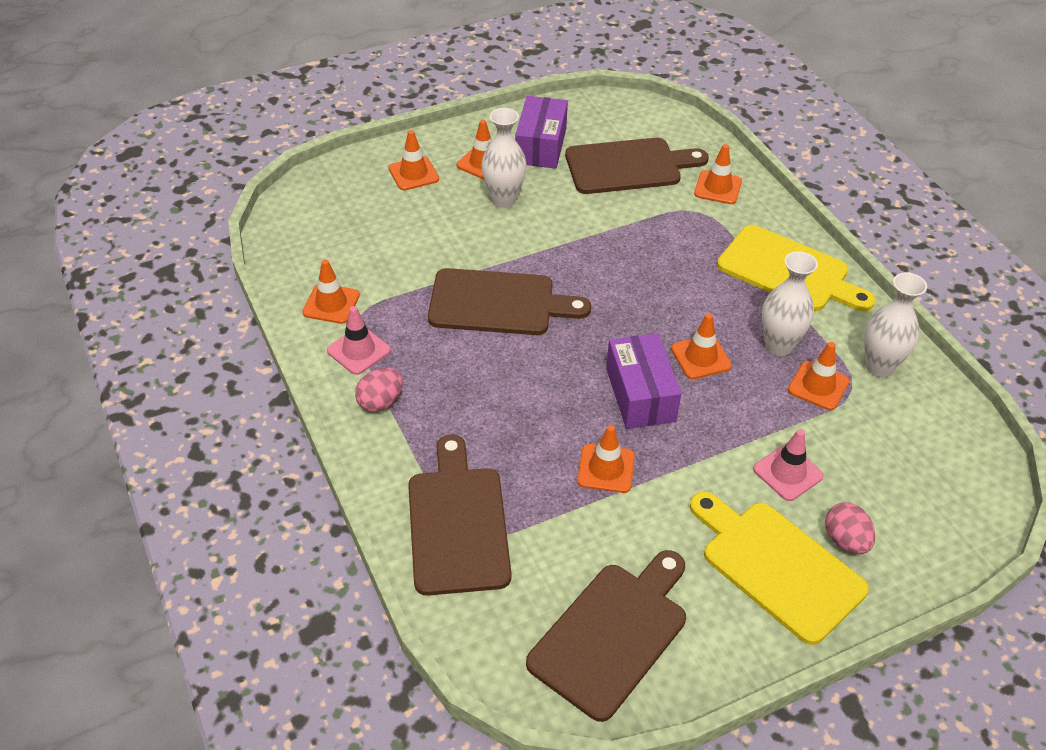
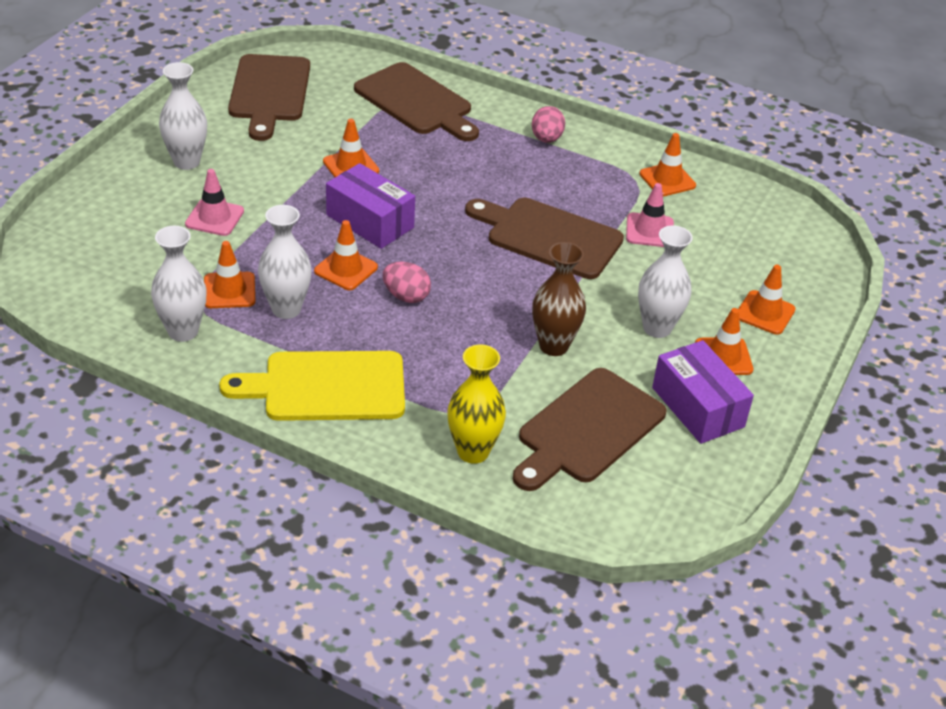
camera: 140 degrees right, 5 degrees down
pink traffic cone [327,306,391,375] -> pink traffic cone moved to [626,183,674,247]
brown cutting board [428,268,591,335] -> brown cutting board turned 60 degrees clockwise [465,198,624,279]
yellow cutting board [690,491,869,645] -> white vase [159,62,207,170]
orange traffic cone [694,144,742,204] -> yellow vase [447,344,506,464]
pink egg [825,503,875,554] -> pink egg moved to [383,261,431,303]
none -> brown vase [532,242,586,356]

